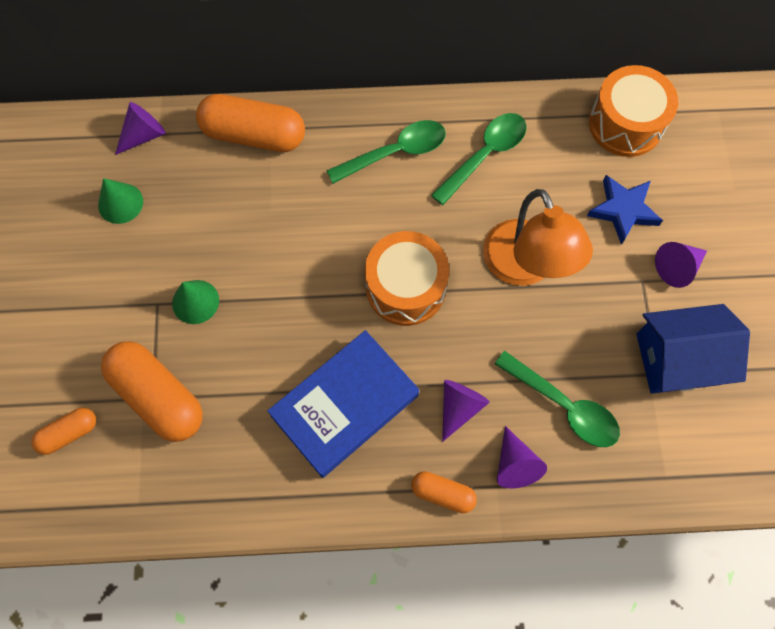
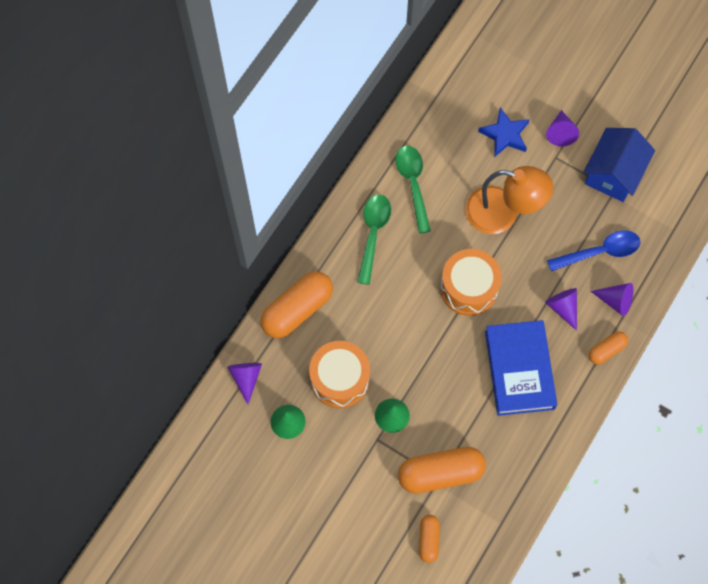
camera: 55 degrees left, 0 degrees up
green spoon [495,351,620,447] -> blue spoon [547,230,641,271]
orange drum [589,65,678,157] -> orange drum moved to [309,341,370,408]

